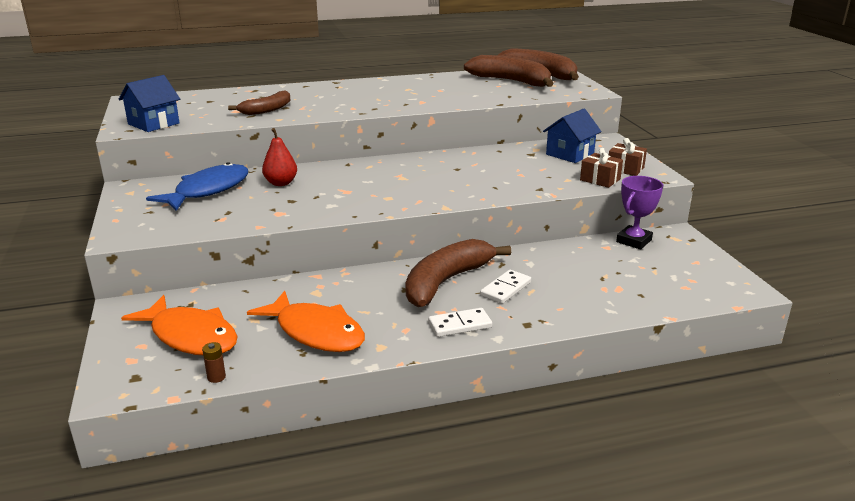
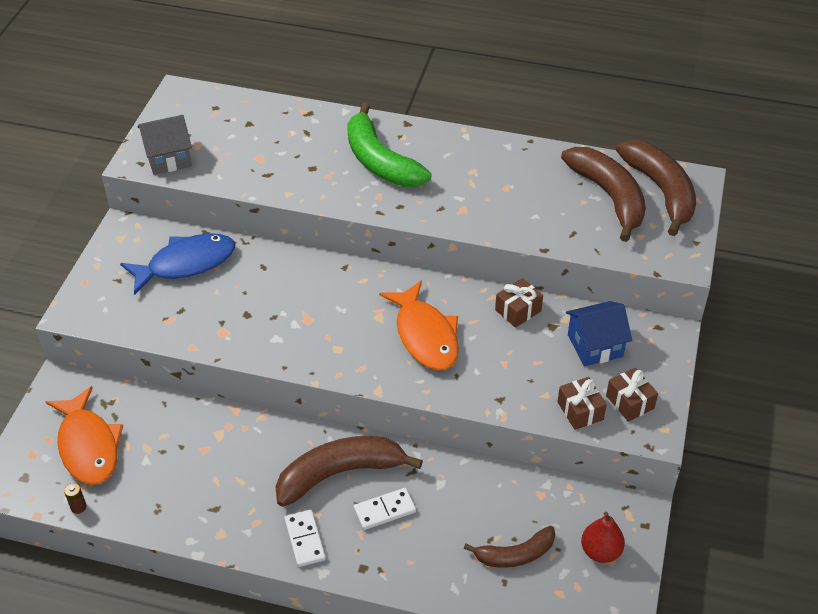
camera: 30 degrees right, 20 degrees up
blue house [119,75,180,132] -> grey house [138,115,192,175]
brown banana [228,90,290,115] -> brown banana moved to [464,525,555,568]
orange fish [247,291,365,352] -> orange fish moved to [379,280,459,370]
red pear [262,128,297,186] -> red pear moved to [581,512,625,563]
white domino [428,308,492,337] -> white domino turned 60 degrees clockwise [284,510,326,567]
purple trophy [616,176,663,249] -> none
none -> green banana [347,103,432,187]
none -> brown gift [495,278,543,328]

